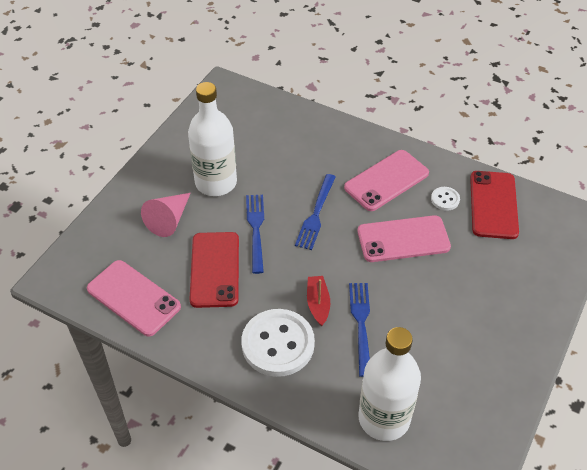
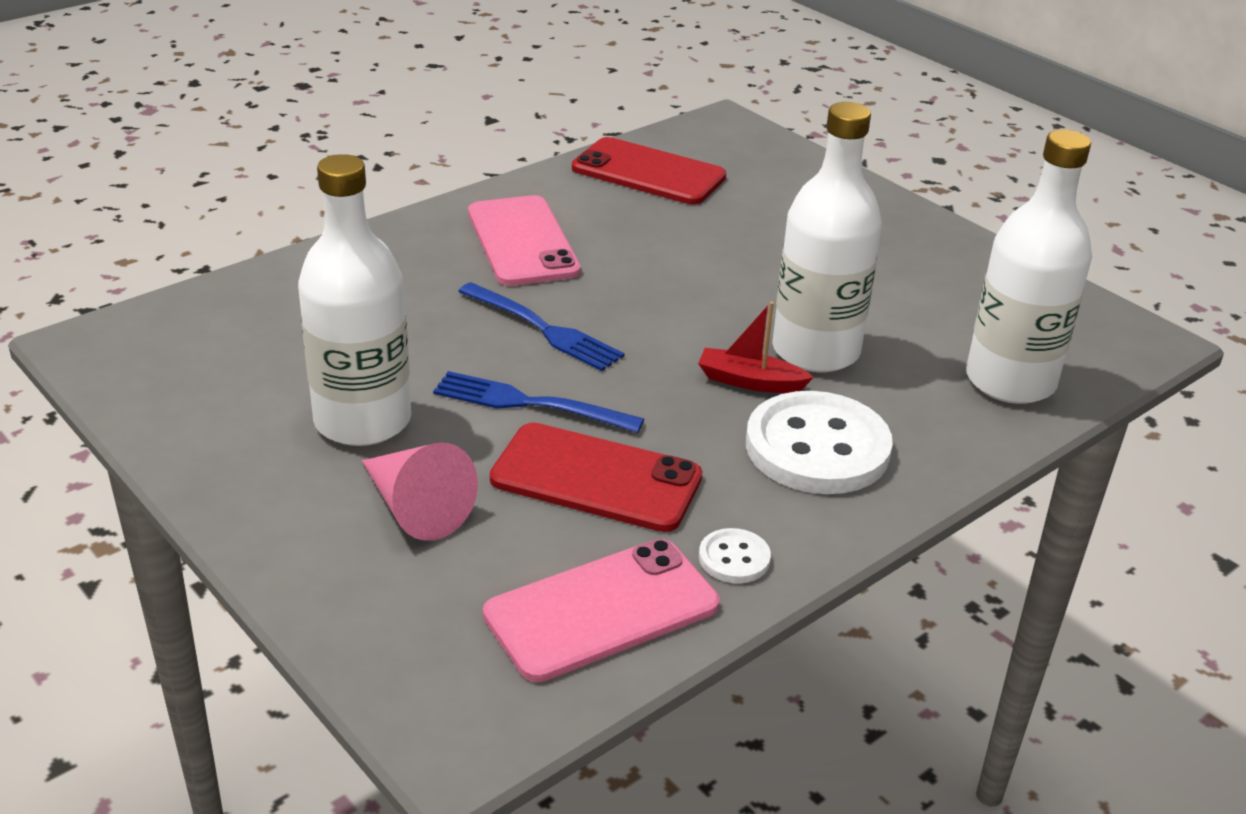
camera: 70 degrees left, 15 degrees down
blue fork [349,283,370,377] -> white bottle [772,102,882,372]
pink phone [358,215,451,262] -> none
white button [431,187,460,211] -> white button moved to [699,528,771,583]

